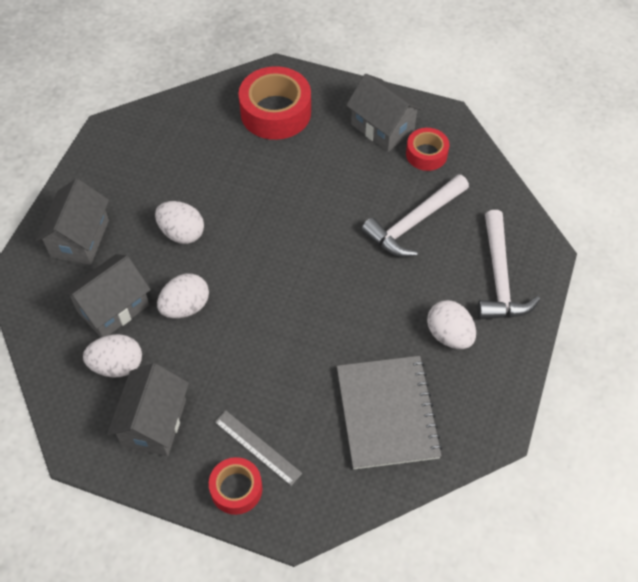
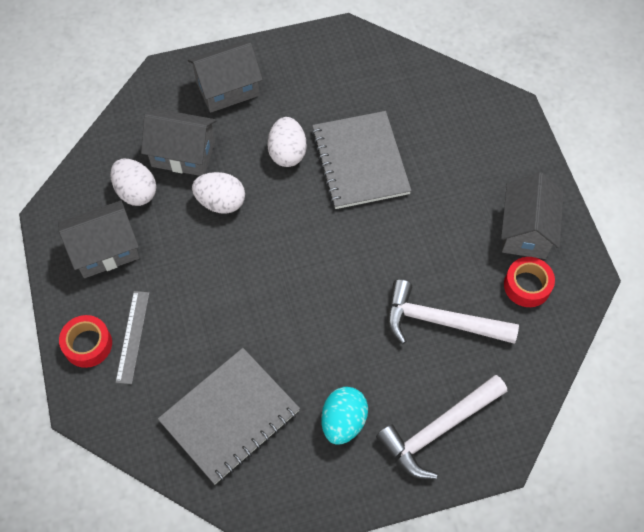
camera: 55 degrees right, 5 degrees up
red tape [238,66,311,140] -> none
white egg [427,300,476,349] -> turquoise egg [321,387,368,445]
none -> grey notebook [312,111,411,209]

